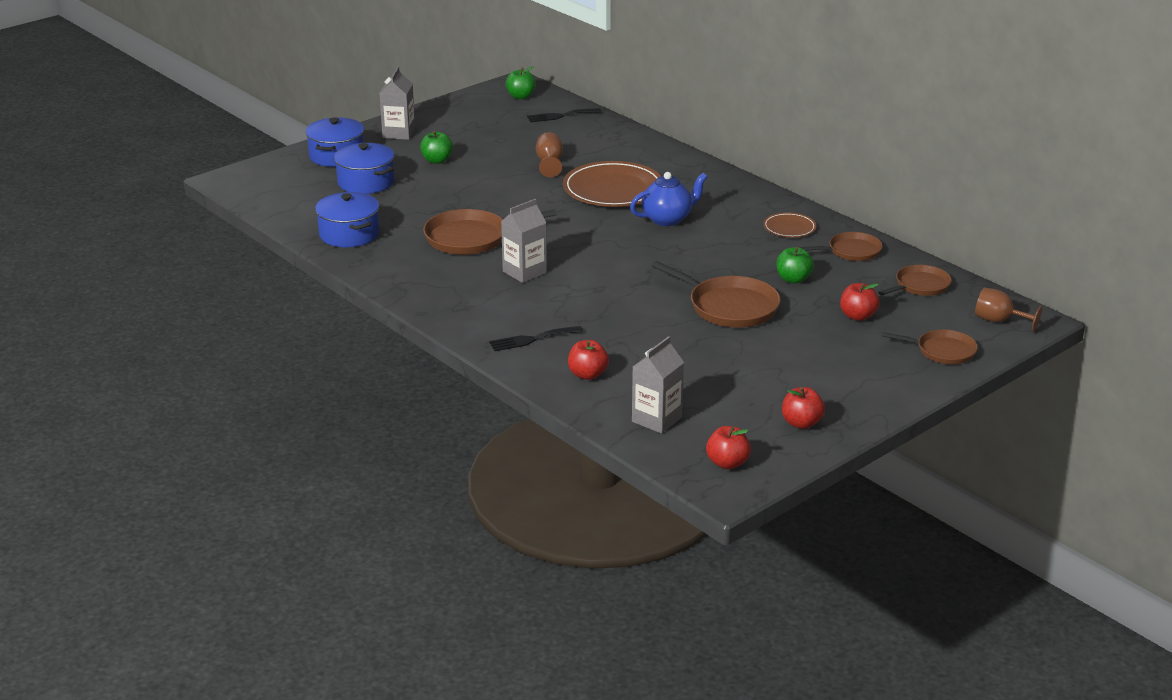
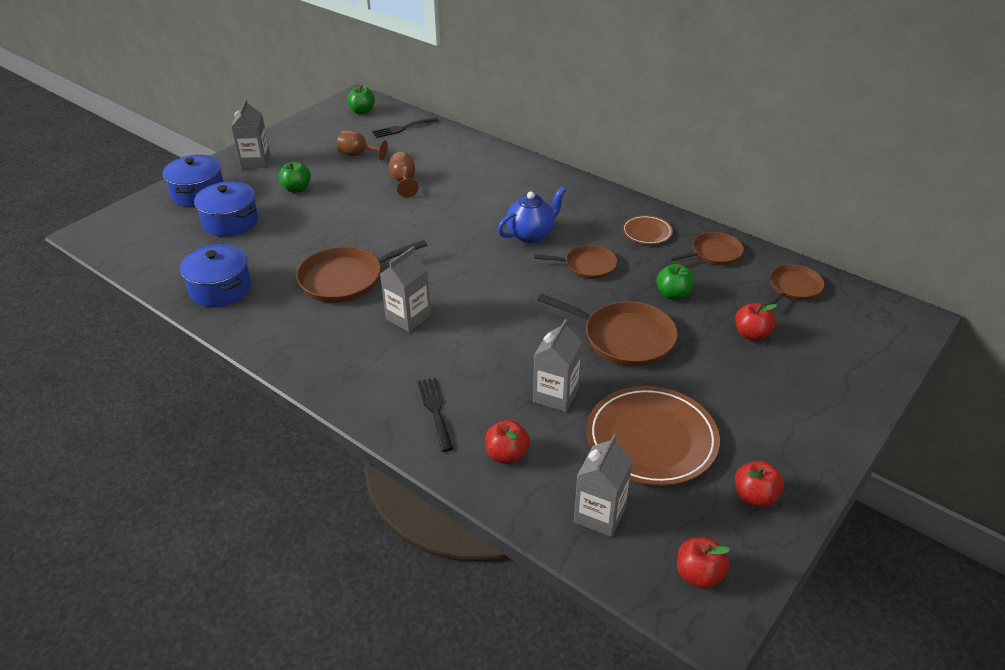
camera: 10 degrees left, 10 degrees up
black fork [489,326,583,351] -> black fork turned 105 degrees clockwise [418,377,453,452]
brown plate [563,161,661,207] -> brown plate moved to [587,386,720,486]
brown pan [882,329,978,364] -> brown pan moved to [534,245,618,279]
brown goblet [975,288,1043,332] -> brown goblet moved to [337,130,388,161]
none -> grey carton [533,319,582,412]

